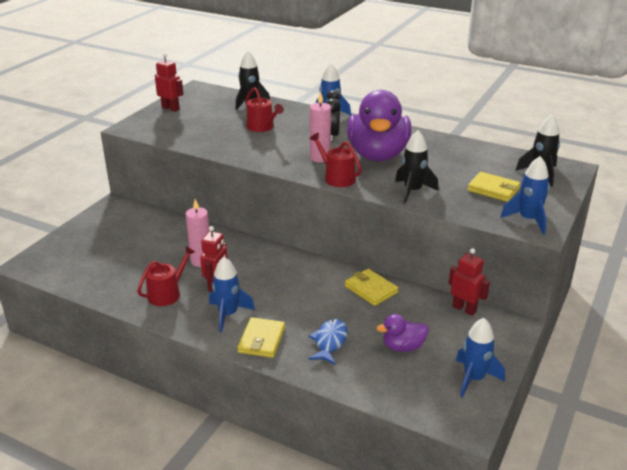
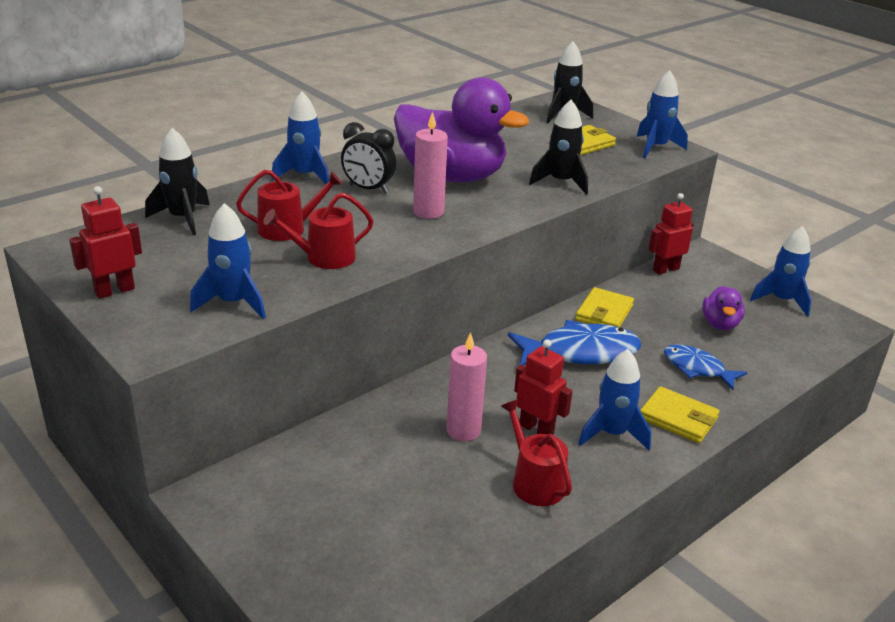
camera: 70 degrees left, 0 degrees up
red watering can [309,133,362,187] -> red watering can moved to [263,192,373,269]
yellow wallet [345,269,398,306] -> yellow wallet turned 45 degrees counterclockwise [575,287,634,327]
none -> blue rocket [190,203,266,319]
none -> blue fish [508,320,641,365]

